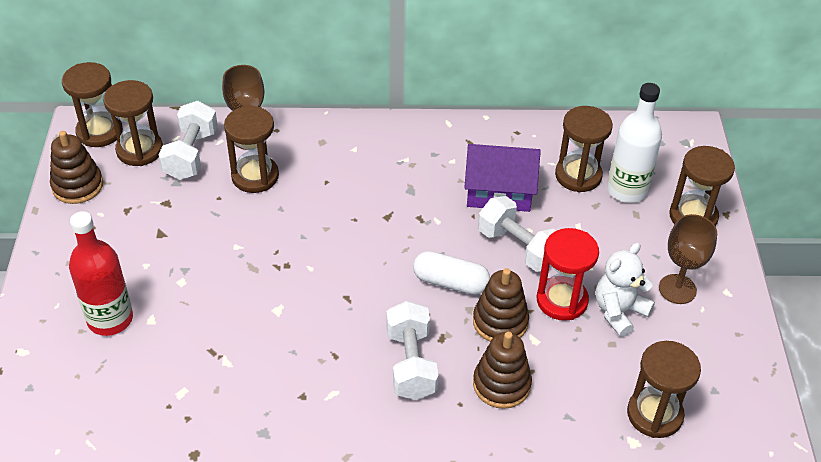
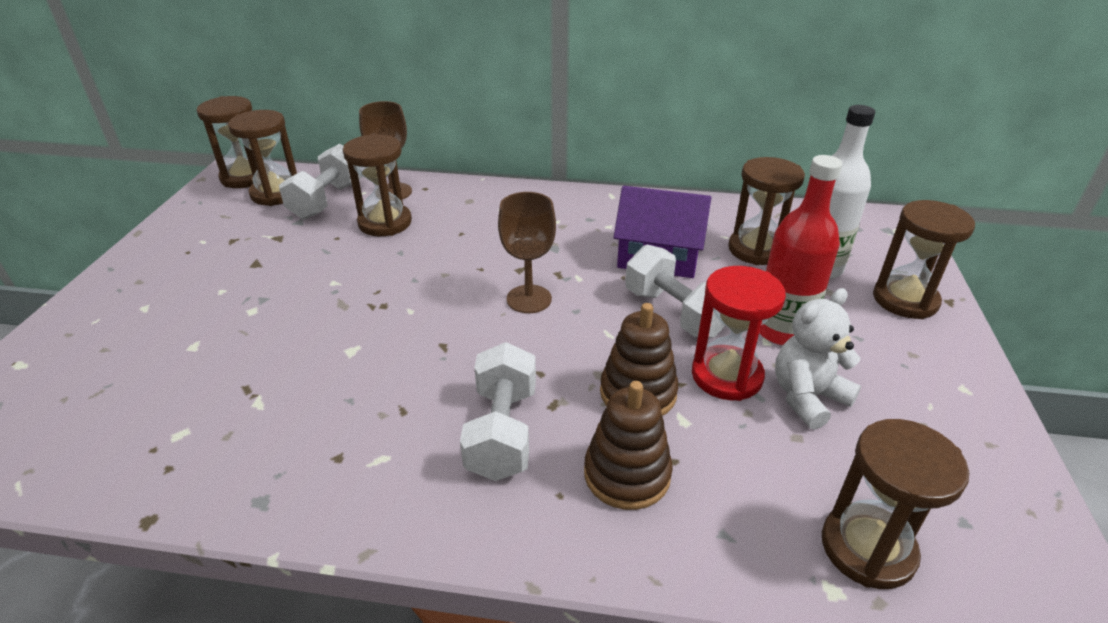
camera: 10 degrees right, 10 degrees down
brown stacking toy [50,131,103,204] -> none
red bottle [69,211,133,336] -> red bottle moved to [759,155,842,345]
white capsule [413,251,490,295] -> none
brown goblet [659,214,717,304] -> brown goblet moved to [498,192,556,313]

